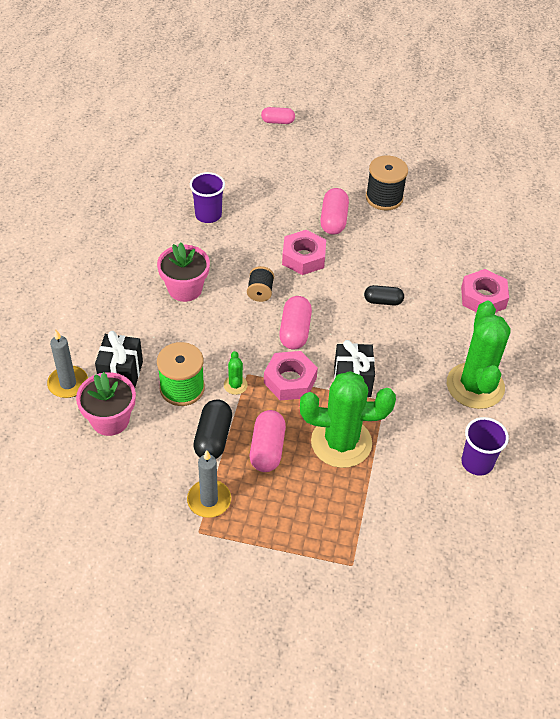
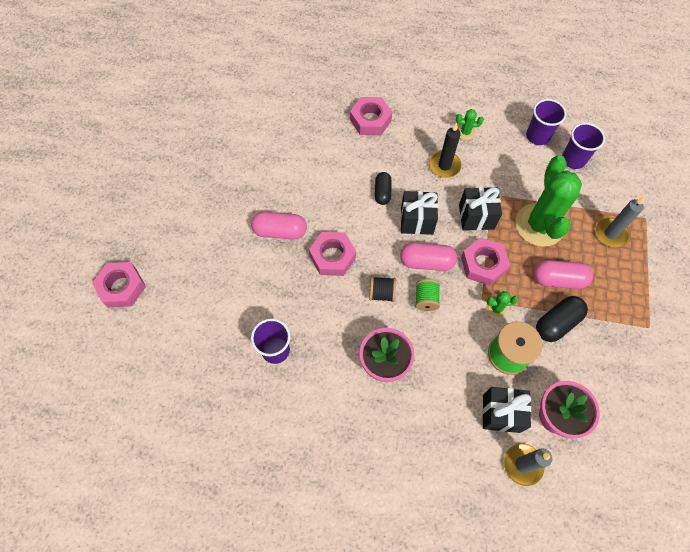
camera: 90 degrees left, 15 degrees up
grey candle [187,450,231,518] -> grey candle moved to [595,197,645,248]
black capsule [193,399,232,459] -> black capsule turned 45 degrees counterclockwise [536,296,588,342]
pink capsule [261,107,295,124] -> pink nut [92,262,146,308]
black spool [366,155,408,210] -> none
green cactus [447,301,511,409] -> green cactus [456,109,484,140], size x0.41
none -> black gift [401,191,438,235]
none -> green spool [415,279,440,311]
none -> black candle [429,123,461,178]
none -> purple cup [562,123,605,169]

